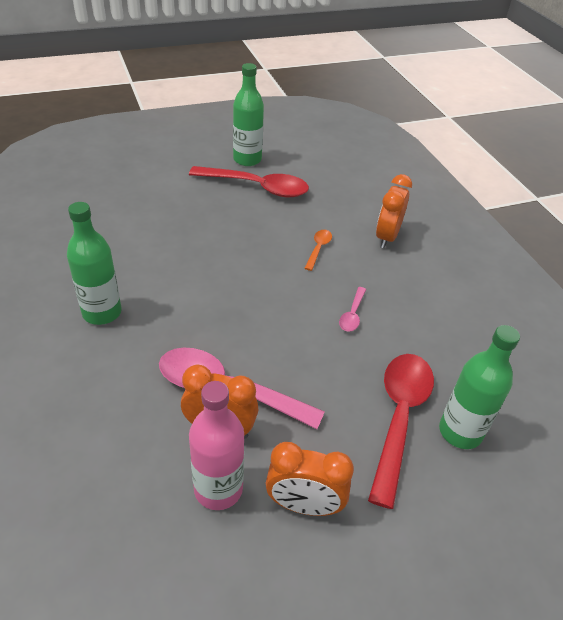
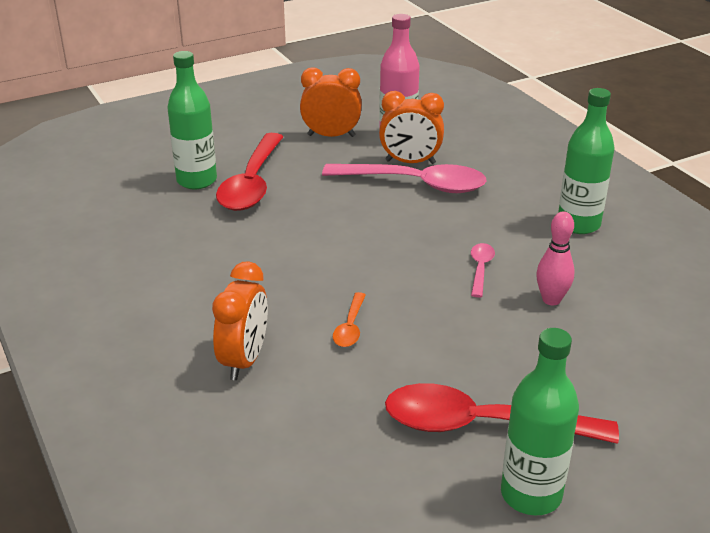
camera: 175 degrees right, 10 degrees down
pink spoon [339,287,366,332] -> pink spoon moved to [471,243,495,298]
none -> pink bowling pin [536,211,575,305]

